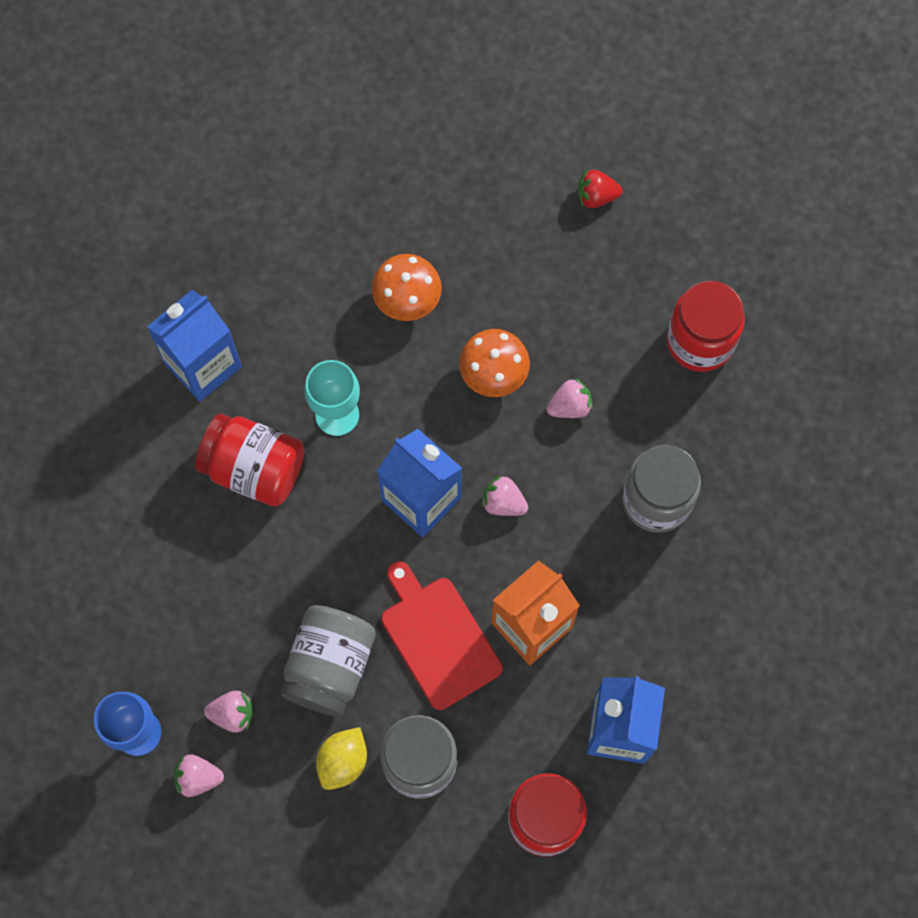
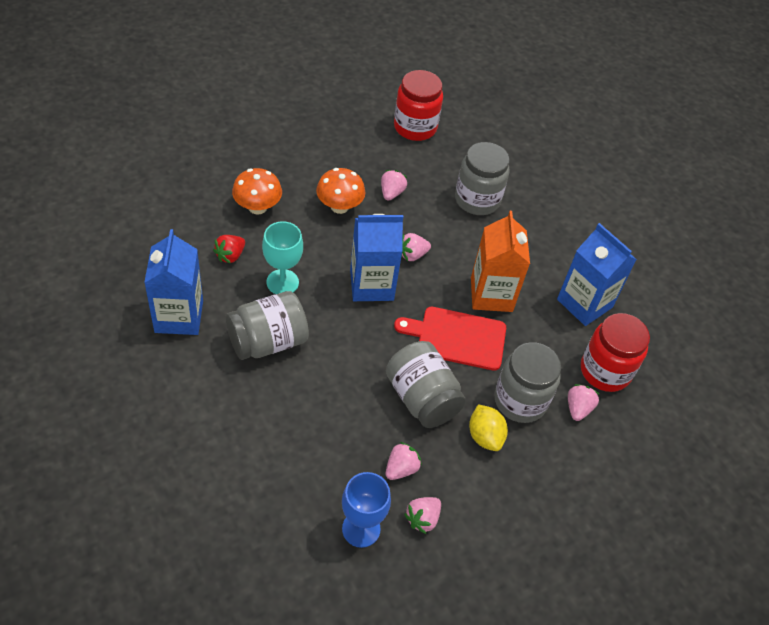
camera: 55 degrees left, 20 degrees down
red jar [195,413,305,507] -> grey jar [225,291,309,360]
red strawberry [578,169,622,208] -> red strawberry moved to [213,235,245,264]
none -> pink strawberry [568,384,600,421]

